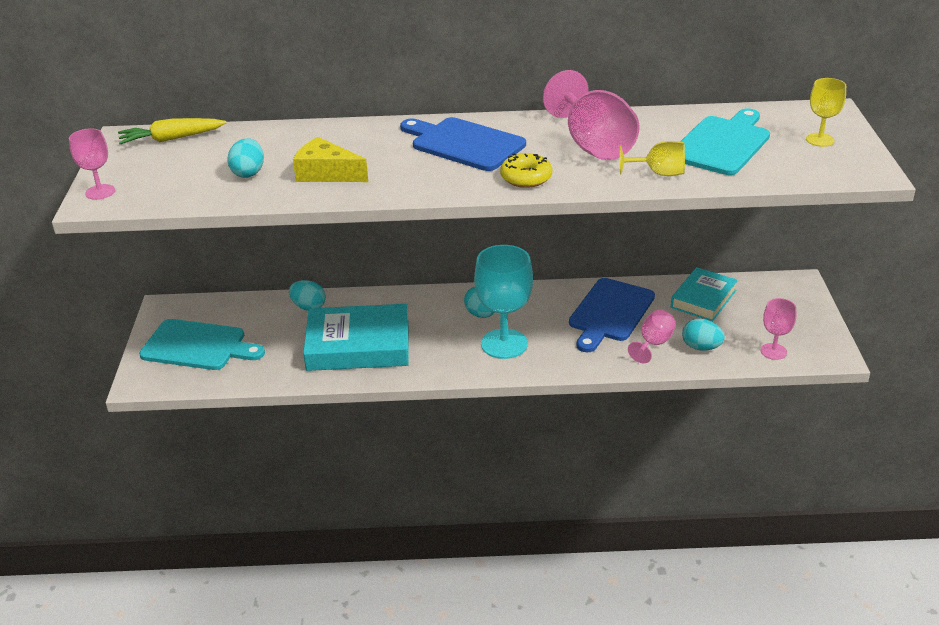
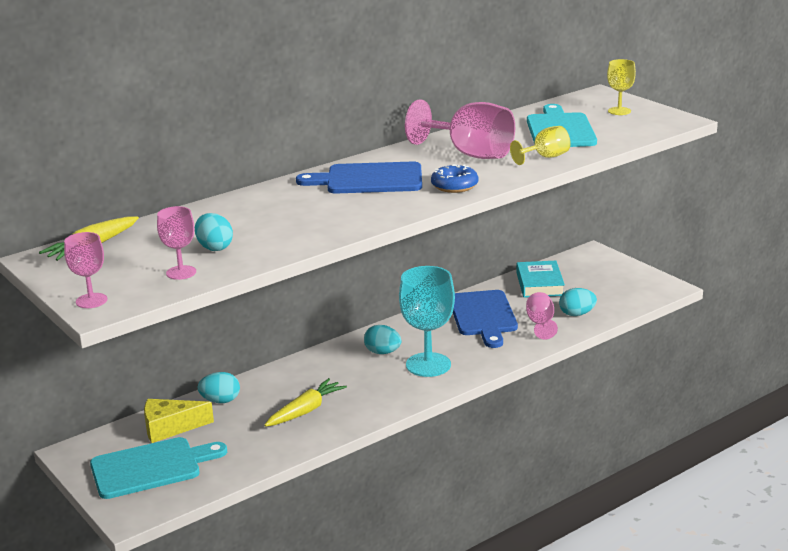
camera: 35 degrees left, 10 degrees down
yellow cheese [293,137,368,182] -> yellow cheese moved to [144,399,214,443]
turquoise book [303,304,409,371] -> yellow carrot [264,378,347,427]
yellow donut [500,153,552,188] -> blue donut [431,164,479,193]
pink goblet [761,298,796,360] -> pink goblet moved to [157,206,196,280]

